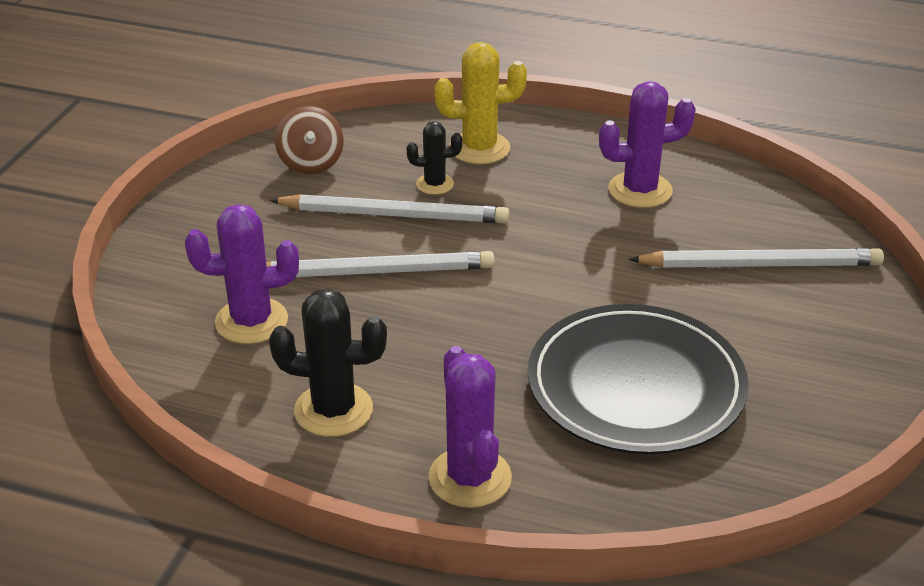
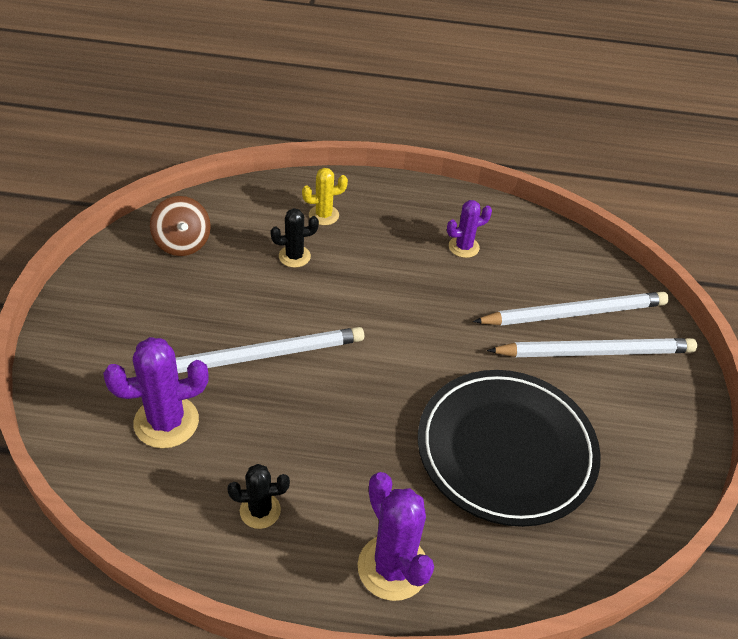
camera: 15 degrees left, 10 degrees up
white pencil [269,194,509,224] -> white pencil moved to [487,338,697,357]
black cactus [269,288,387,437] -> black cactus [228,464,290,529], size x0.59
yellow cactus [434,42,527,165] -> yellow cactus [302,168,348,225], size x0.59
purple cactus [599,81,696,208] -> purple cactus [447,200,492,258], size x0.59

